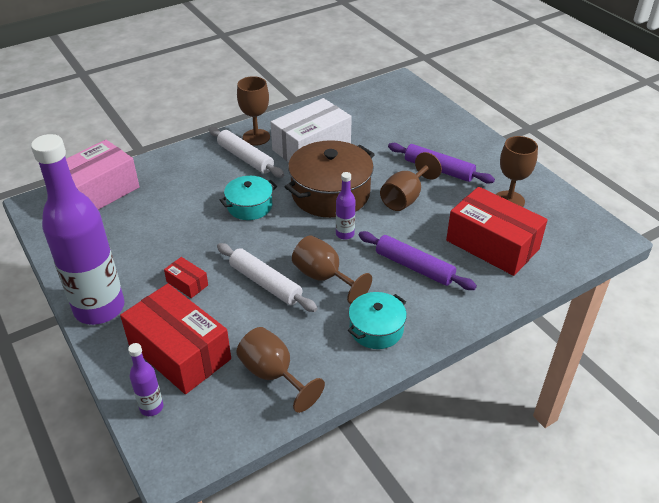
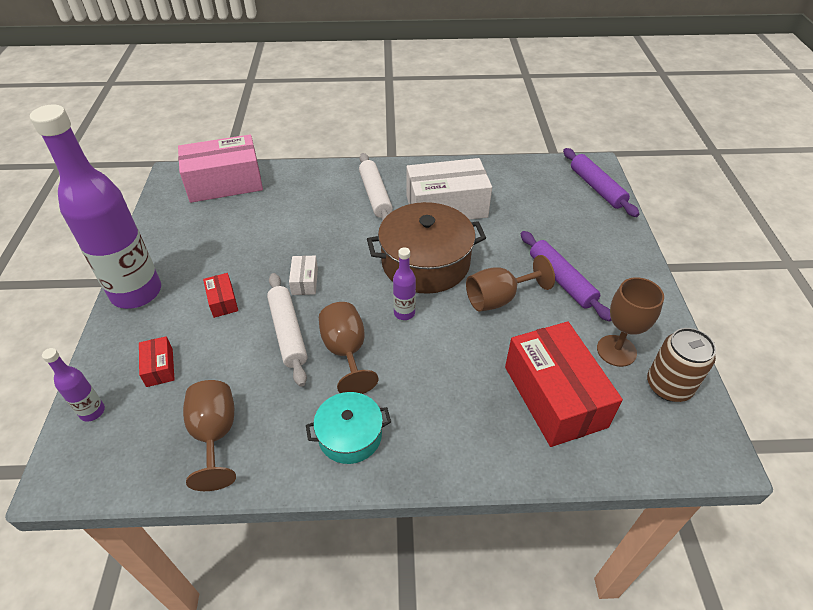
camera: 30 degrees right, 5 degrees up
red box [120,283,231,394] -> red box [139,336,175,387], size x0.44
turquoise pot [220,176,277,220] -> none
brown goblet [237,76,270,146] -> none
purple rolling pin [358,231,477,290] -> purple rolling pin moved to [563,148,639,217]
none -> white box [289,256,318,295]
none -> brown can [647,328,716,402]

